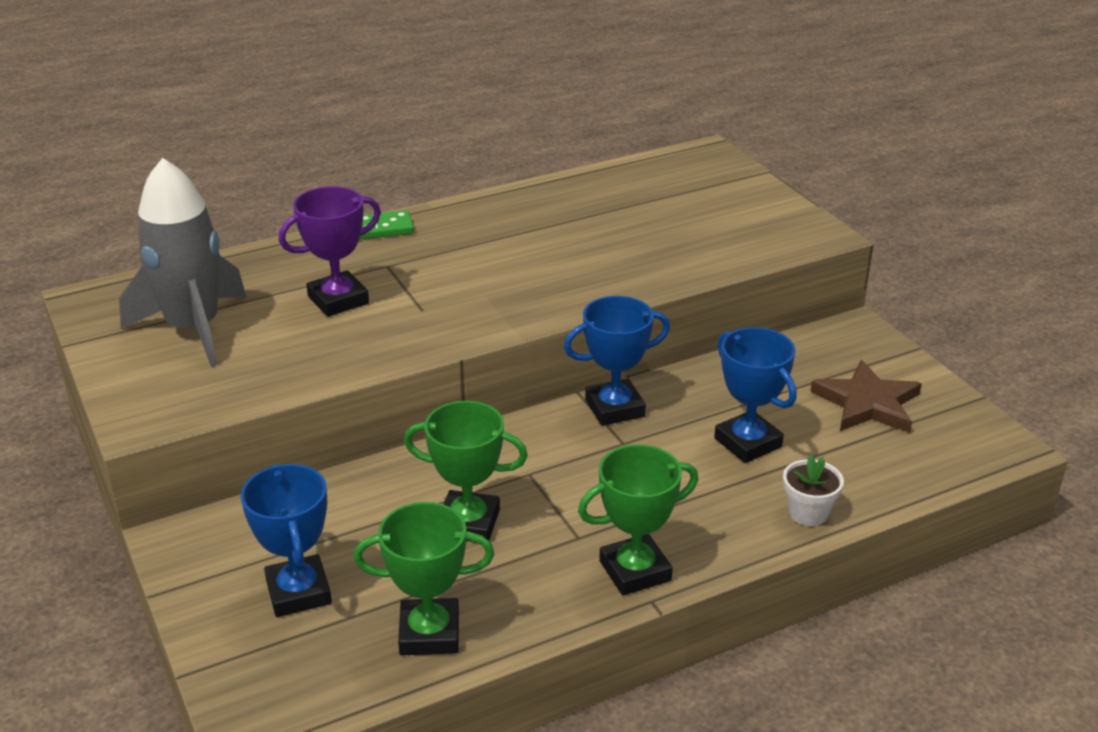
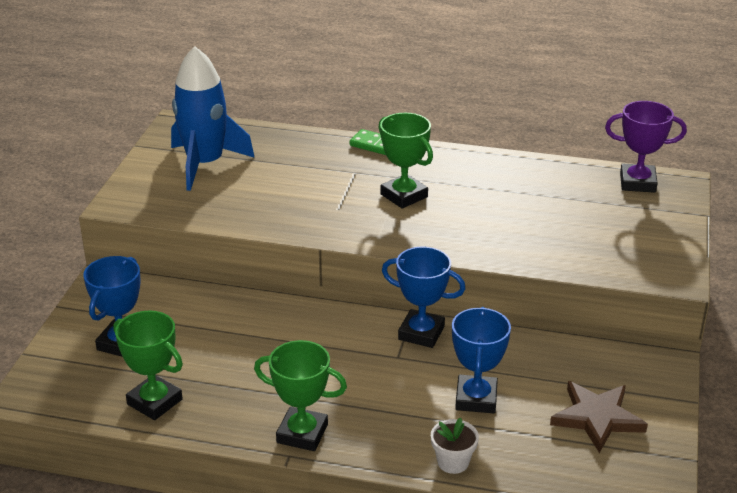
camera: 40 degrees right, 0 degrees up
grey rocket [119,158,246,367] -> blue rocket [171,46,255,191]
purple trophy [279,186,381,317] -> purple trophy moved to [605,101,687,193]
green trophy [404,401,528,542] -> green trophy moved to [378,113,433,208]

